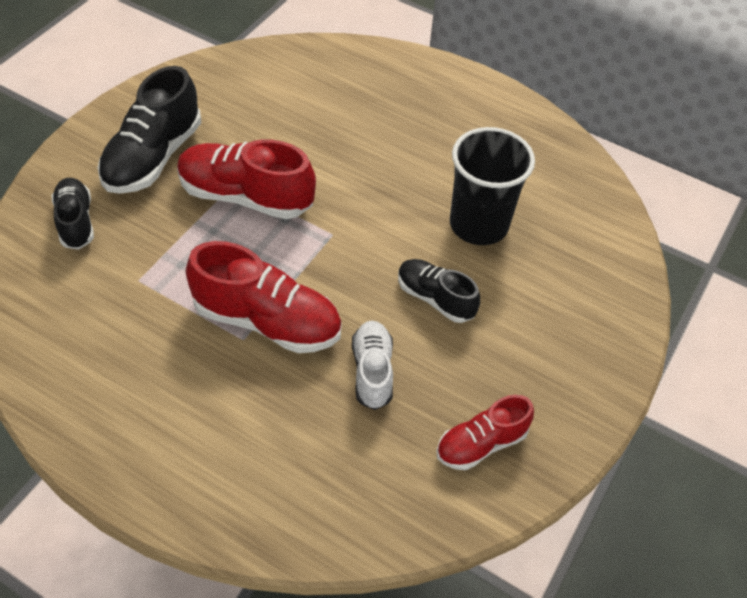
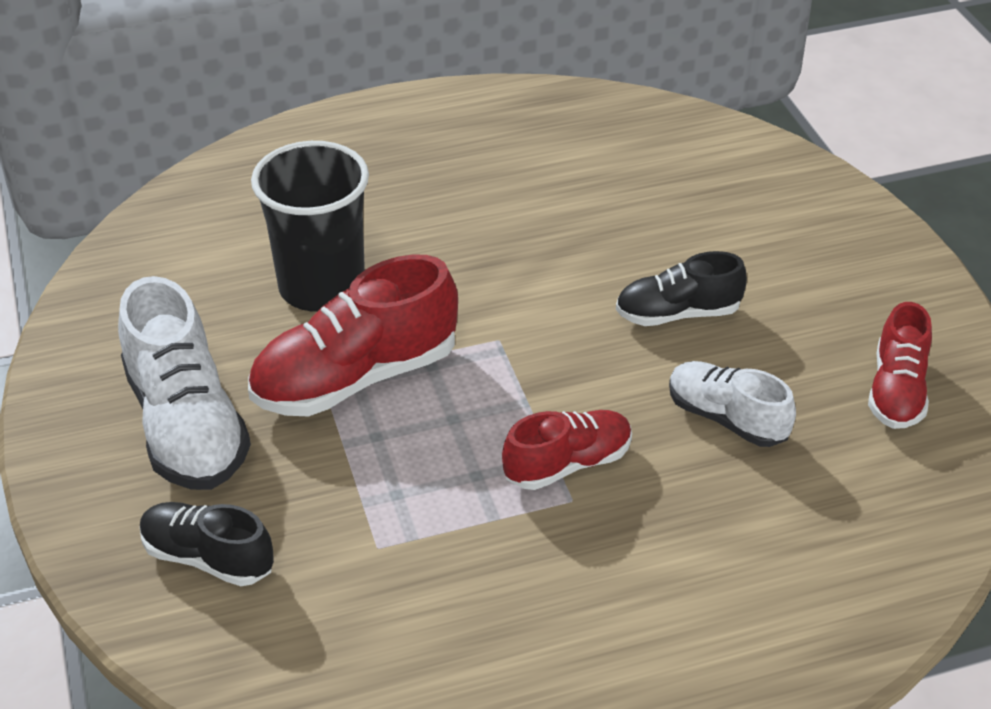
camera: 45 degrees left, 10 degrees down
black shoe [98,66,201,194] -> white shoe [118,276,251,490]
red shoe [186,241,342,353] -> red shoe [502,410,632,490], size x0.60
black cup [450,127,535,245] -> black cup moved to [251,141,369,312]

